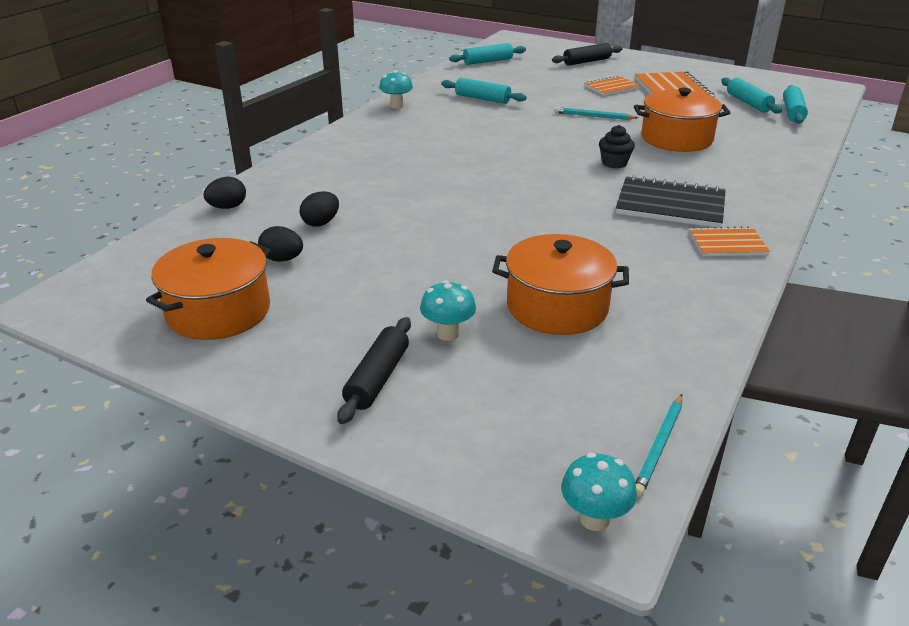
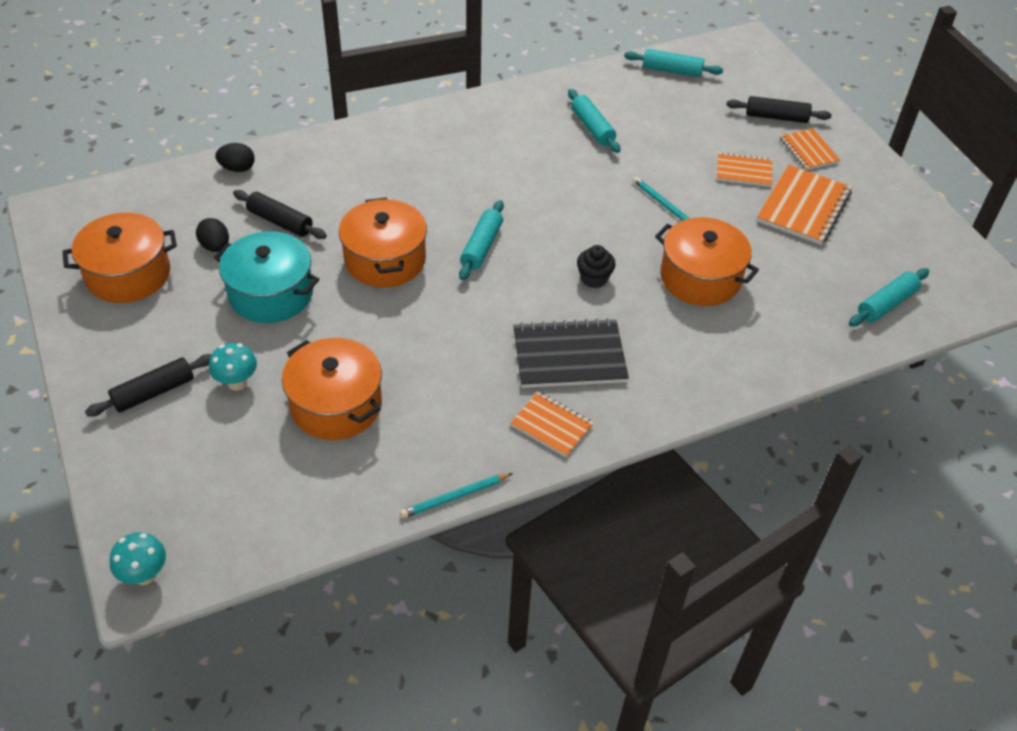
camera: 35 degrees right, 15 degrees up
black egg [300,191,339,227] -> black rolling pin [233,190,327,239]
turquoise mushroom [379,70,413,109] -> none
black notebook [616,175,726,228] -> black notebook turned 60 degrees counterclockwise [513,318,629,388]
turquoise pencil [635,394,683,497] -> turquoise pencil moved to [400,473,513,518]
turquoise rolling pin [721,78,782,113] -> turquoise rolling pin moved to [459,200,504,280]
none -> turquoise pot [214,231,319,323]
none -> orange pot [339,197,427,288]
none -> orange notebook [779,128,840,170]

